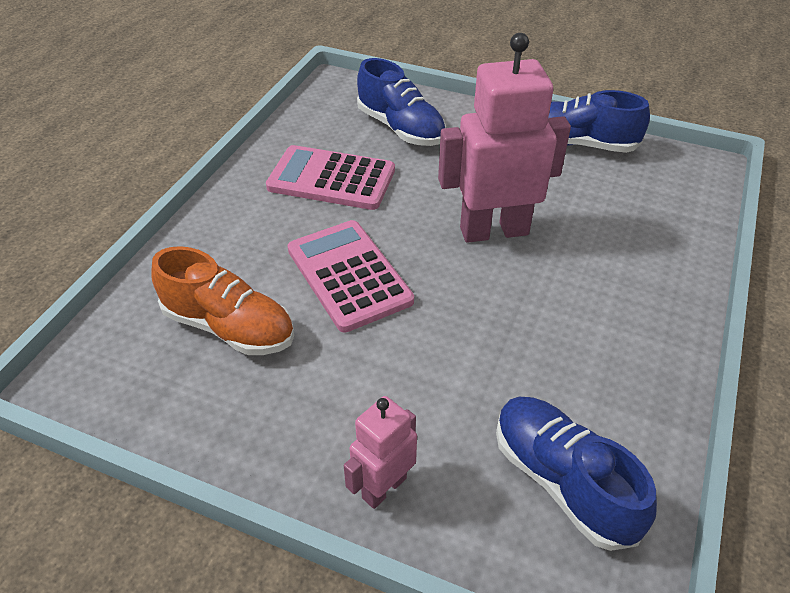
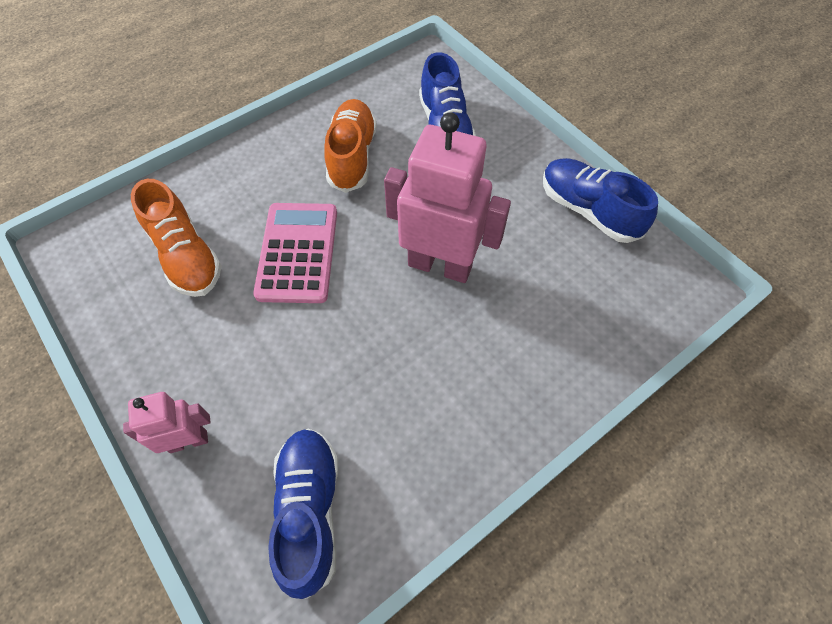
camera: 30 degrees right, 15 degrees up
pink calculator [266,145,395,210] -> orange shoe [324,99,377,193]

